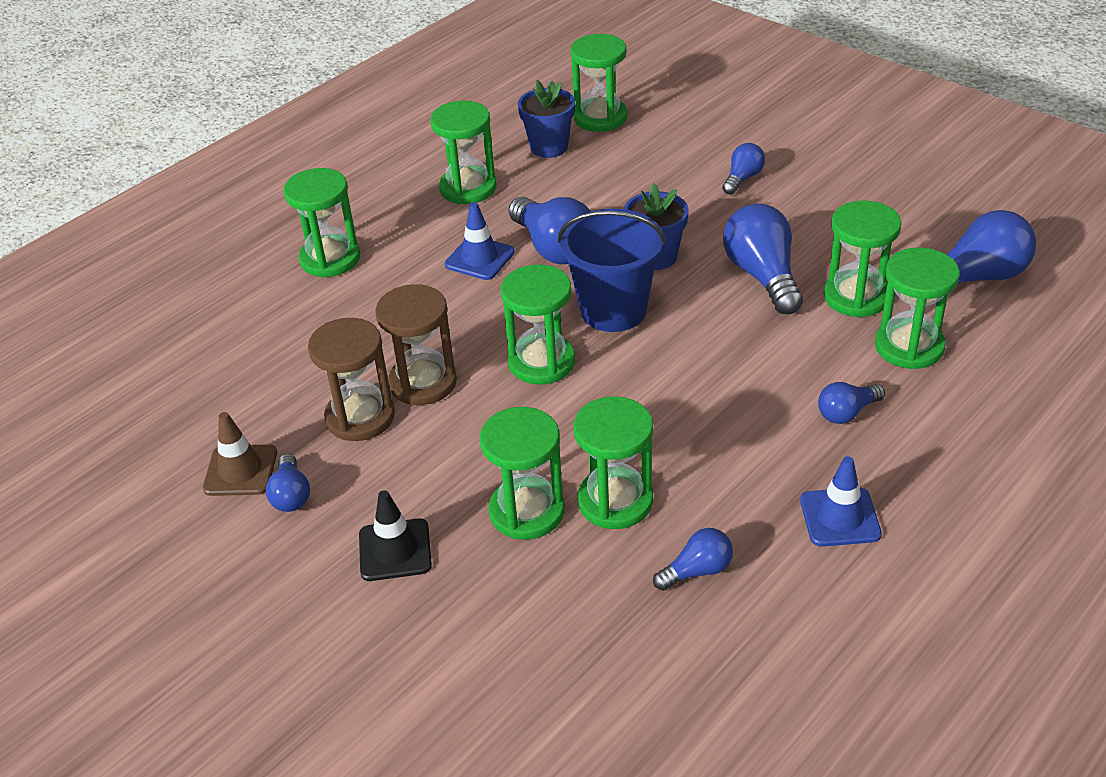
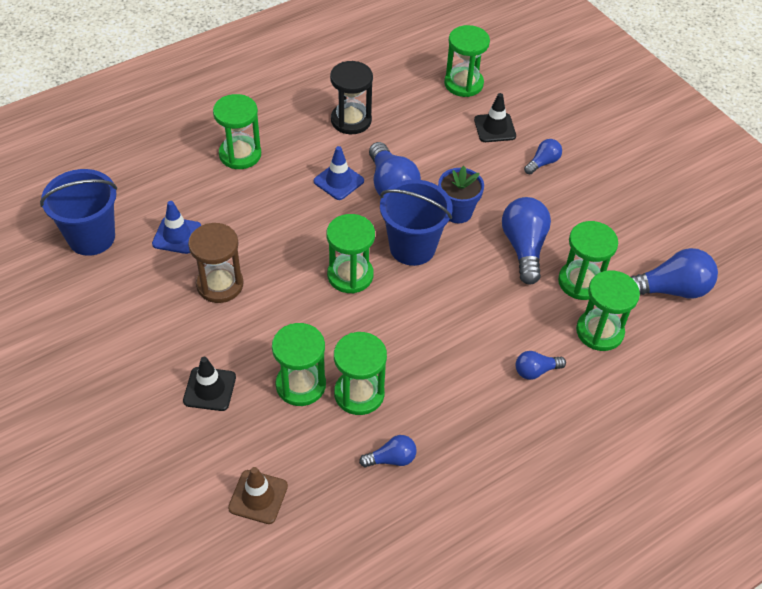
camera: 10 degrees right, 10 degrees up
brown traffic cone [203,412,277,496] -> brown traffic cone moved to [228,467,288,524]
blue light bulb [266,454,310,512] -> none
brown hourglass [375,284,457,405] -> none
green hourglass [430,101,497,204] -> black hourglass [330,61,373,134]
blue flower pot [518,80,575,158] -> none
blue traffic cone [800,456,882,547] -> blue traffic cone moved to [152,201,201,254]
none -> blue bucket [40,169,117,256]
none -> black traffic cone [474,93,516,142]

